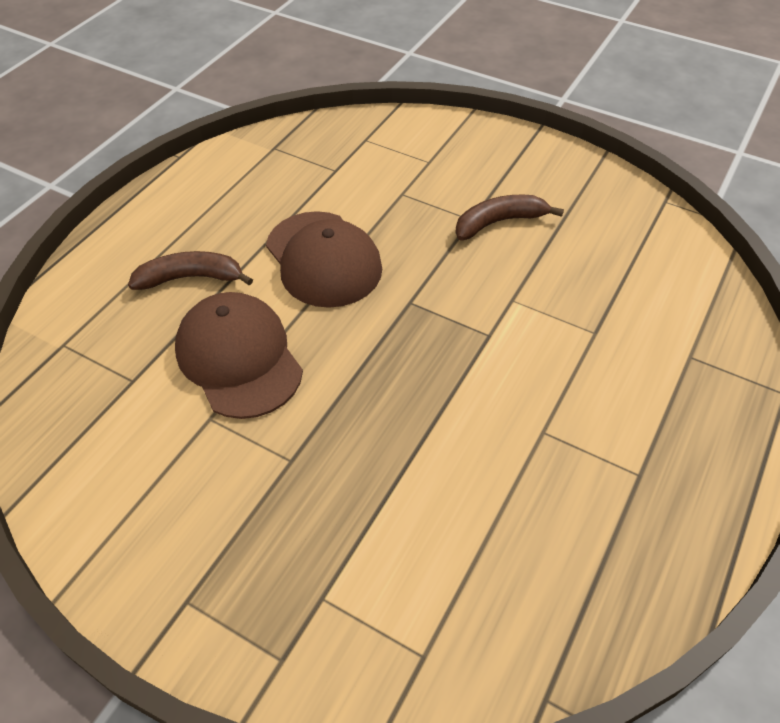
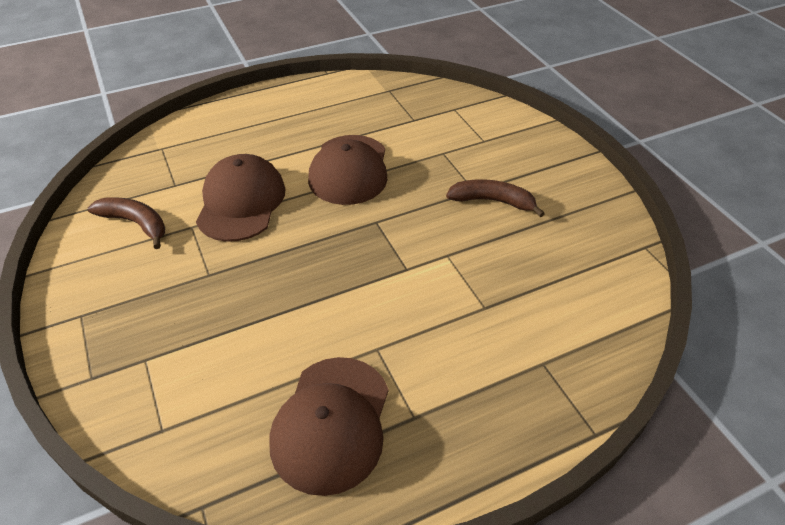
camera: 35 degrees right, 5 degrees down
brown banana [128,251,253,290] -> brown banana moved to [88,197,165,249]
none -> brown cap [269,357,389,496]

